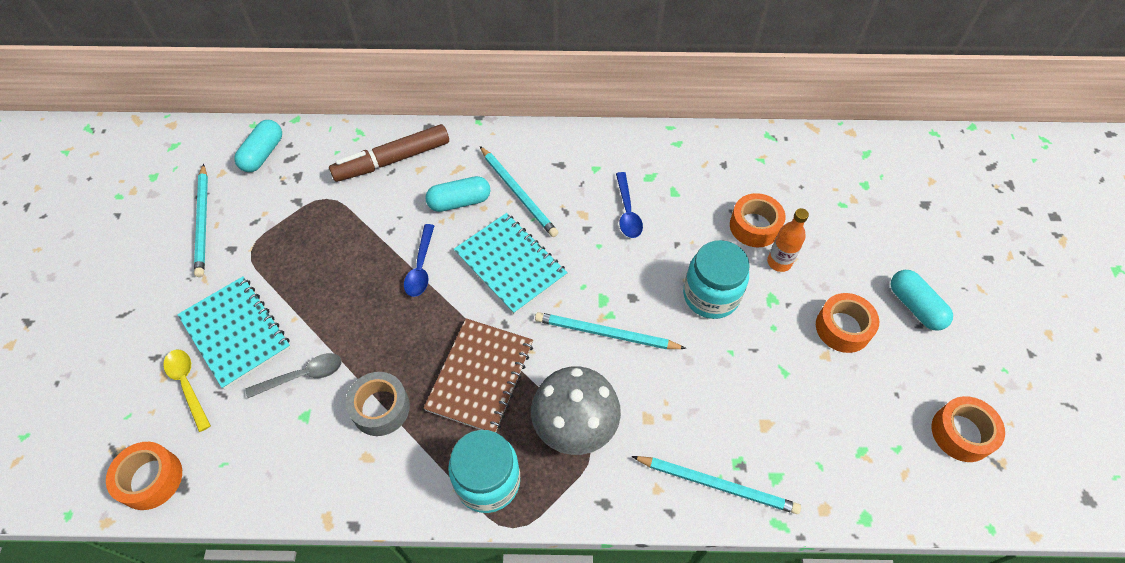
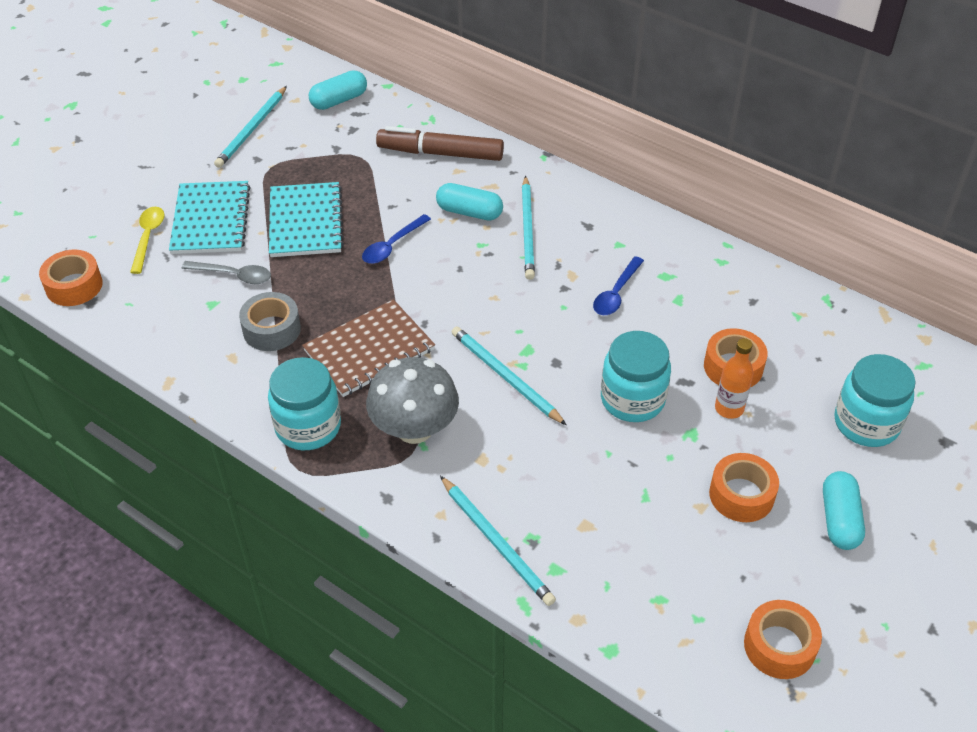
camera: 35 degrees right, 10 degrees down
turquoise notebook [454,213,568,315] -> turquoise notebook moved to [269,182,344,257]
none -> turquoise jar [834,354,916,447]

